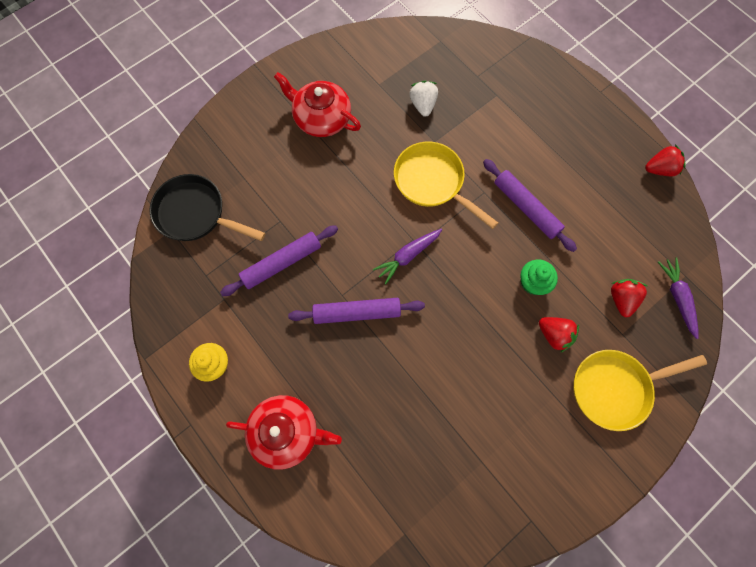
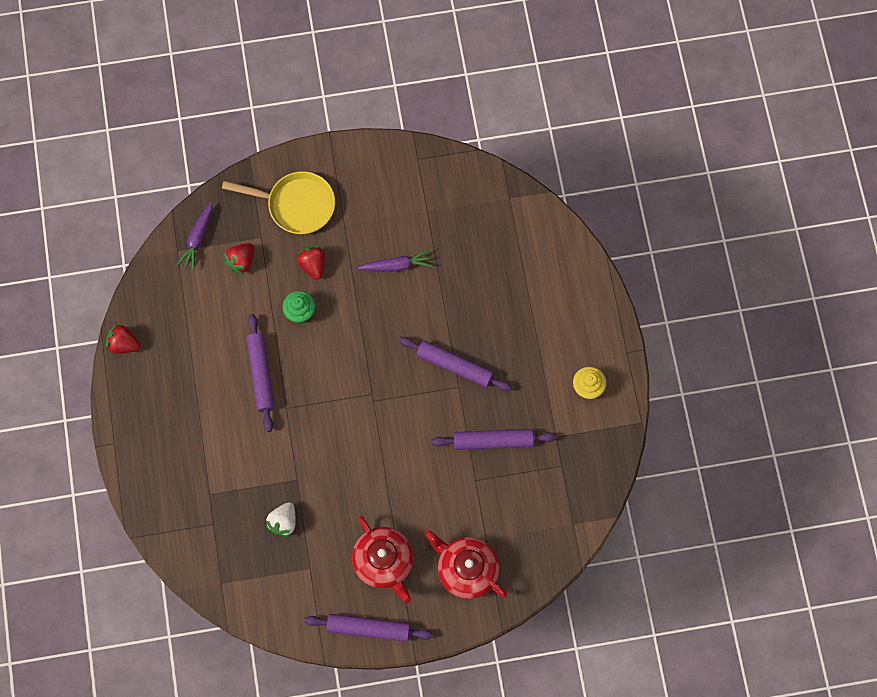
camera: 150 degrees left, 0 degrees up
black pan [149,174,265,241] -> none
red teapot [226,395,342,470] -> red teapot moved to [425,530,507,599]
purple carrot [373,229,442,284] -> purple carrot moved to [358,249,433,272]
yellow pan [394,142,498,229] -> none
none -> purple rolling pin [304,614,433,642]

